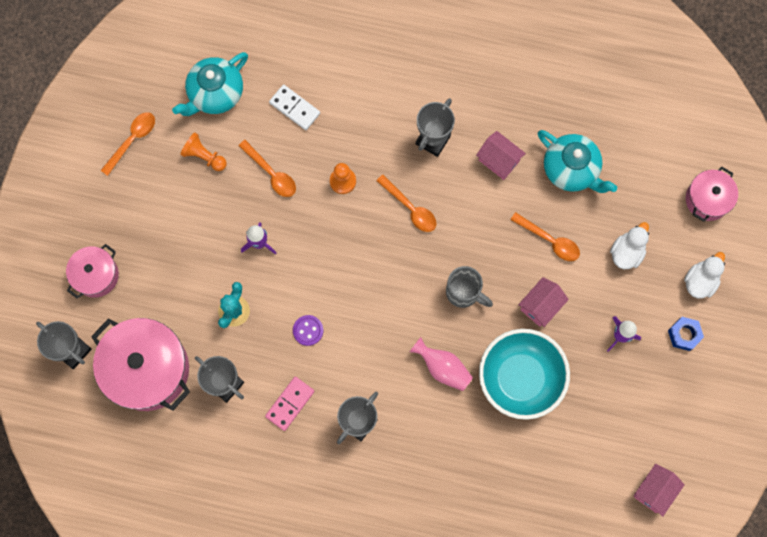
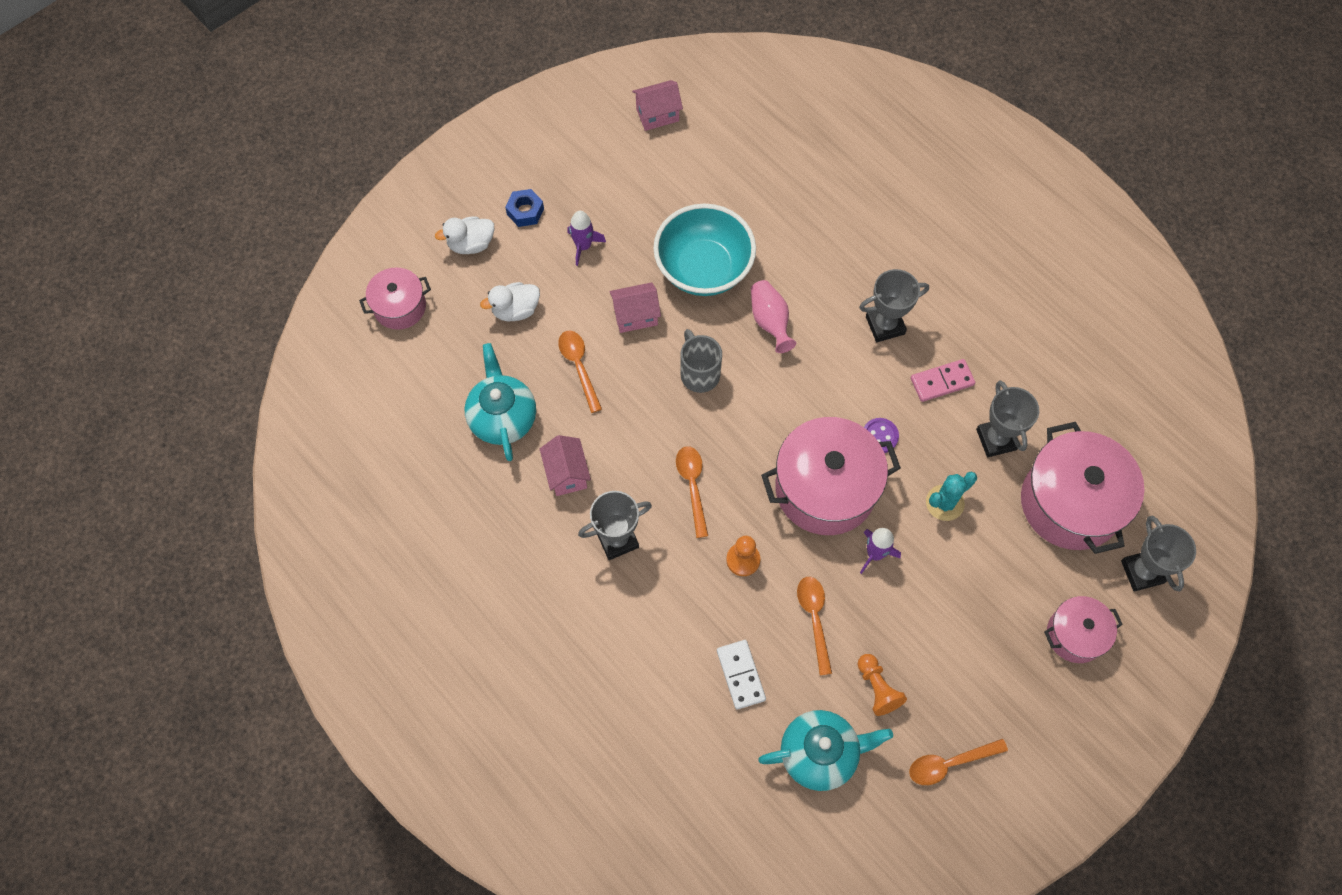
camera: 145 degrees left, 10 degrees down
none -> pink pot [761,417,901,535]

